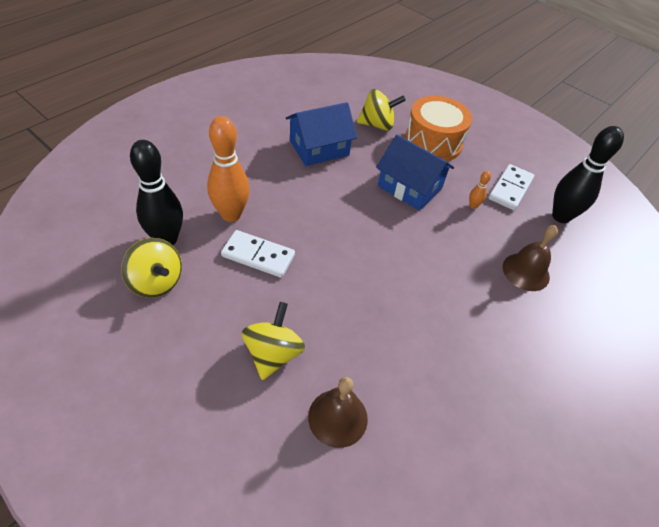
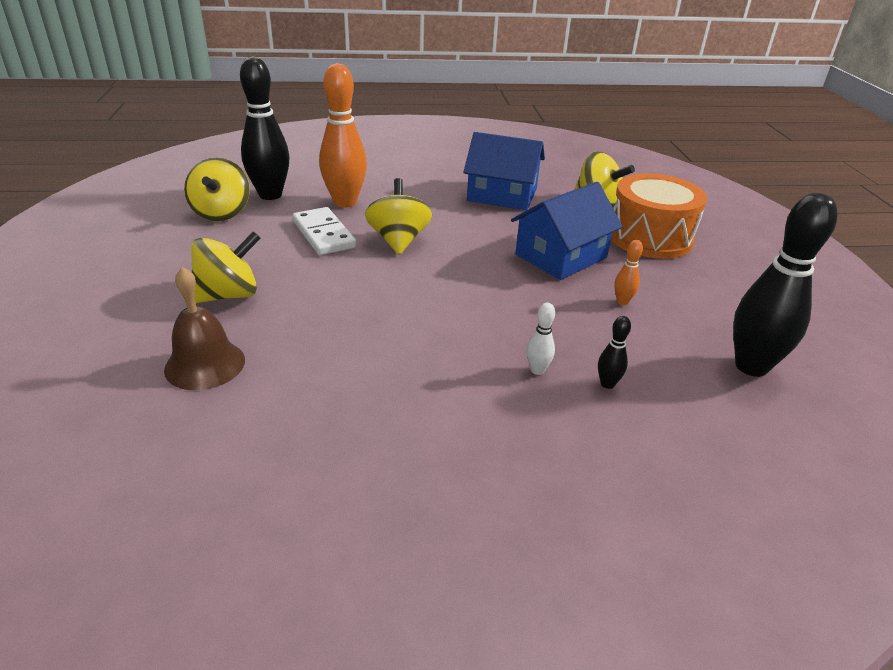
camera: 45 degrees right, 15 degrees down
blue house [376,135,454,211] -> blue house turned 60 degrees clockwise [511,182,623,280]
white domino [488,164,534,210] -> none
brown bell [503,225,558,291] -> black bowling pin [598,316,631,389]
none -> yellow spinning top [365,178,432,255]
none -> white bowling pin [526,303,555,375]

